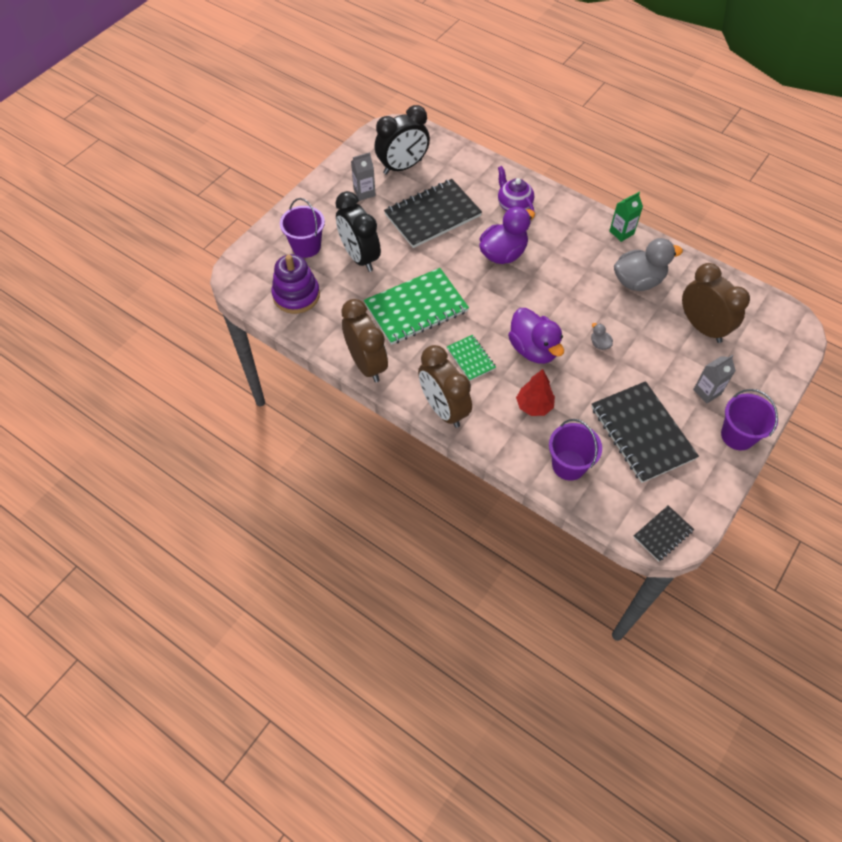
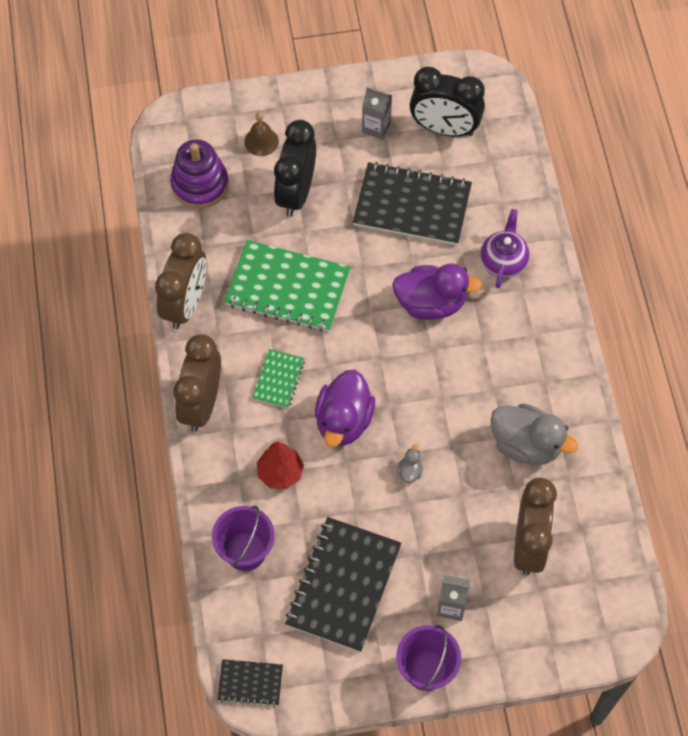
camera: 45 degrees right, 5 degrees up
purple bucket [280,198,325,258] -> brown bell [244,112,279,156]
green carton [609,192,643,242] -> none

